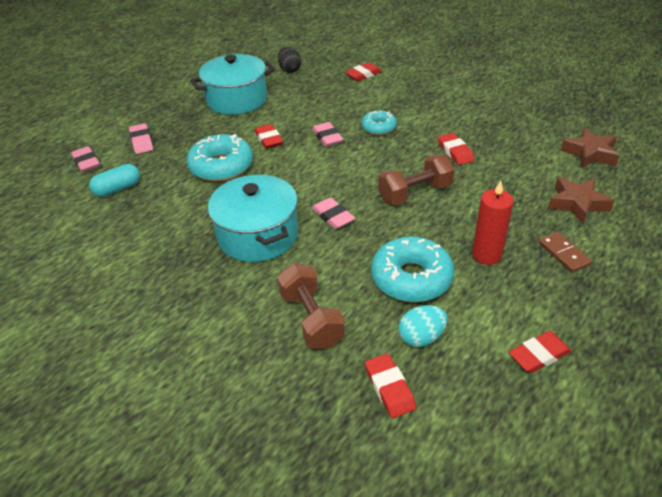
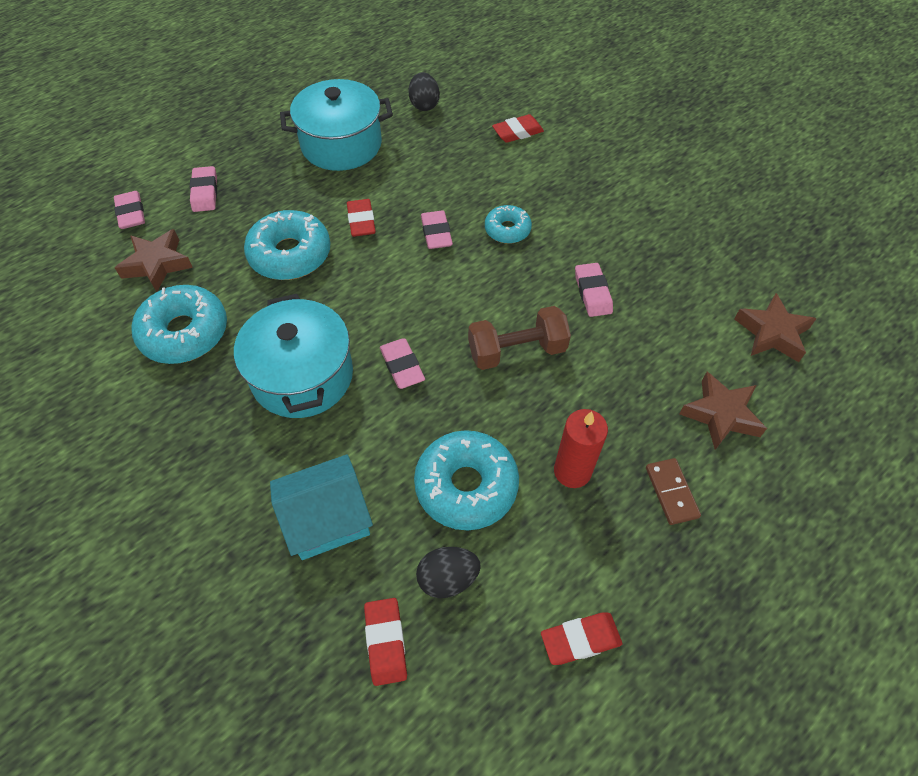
camera: 10 degrees right, 15 degrees up
turquoise capsule [89,164,140,197] -> brown star [115,229,193,292]
brown dumbbell [277,263,345,349] -> turquoise house [270,454,373,560]
turquoise egg [398,305,448,347] -> black egg [416,547,481,598]
red eraser [438,133,475,165] -> pink eraser [575,263,613,317]
none -> turquoise donut [131,285,227,364]

